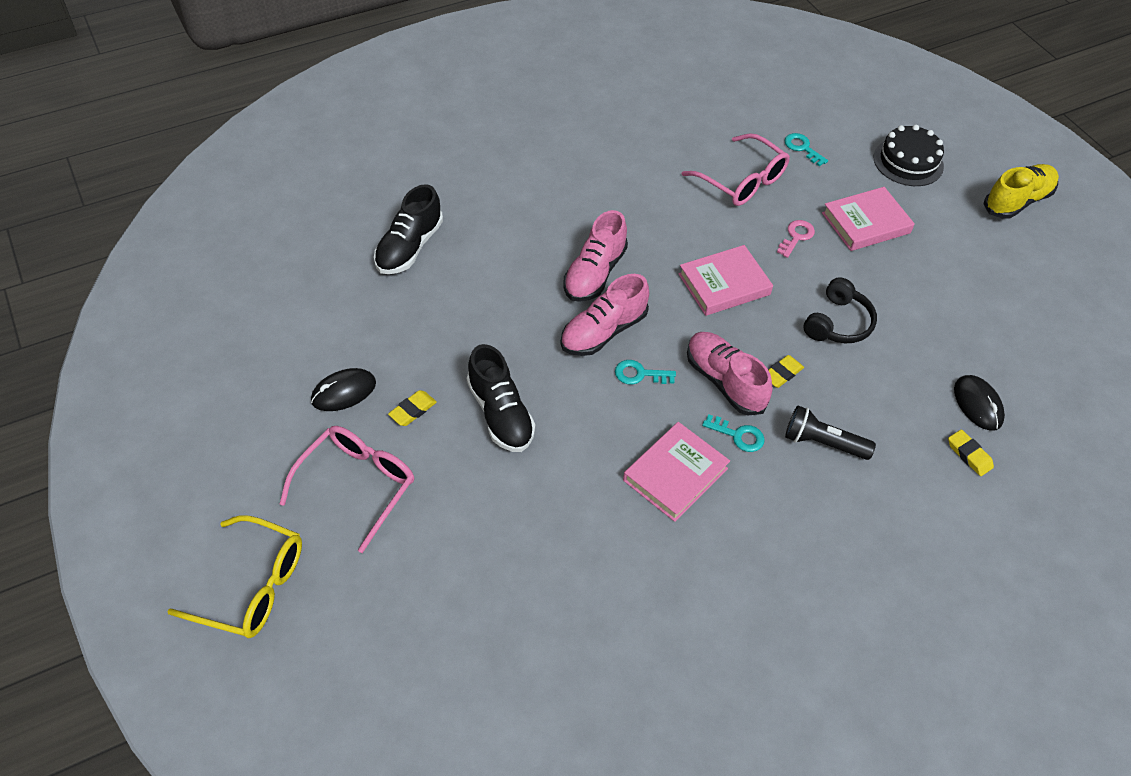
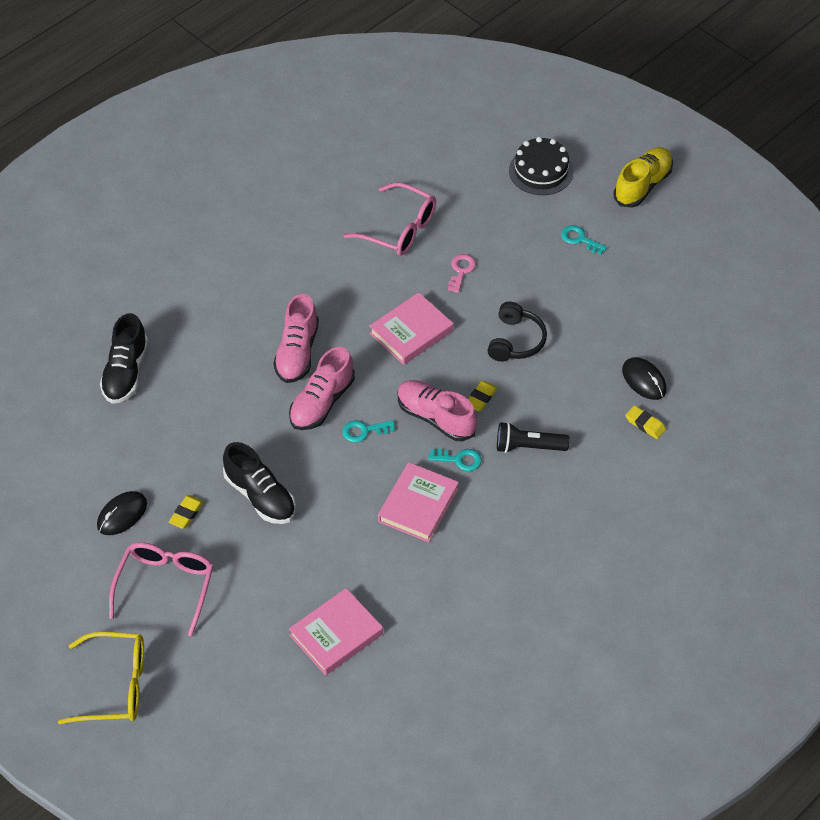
camera: 15 degrees left, 0 degrees up
turquoise key [784,133,828,166] -> turquoise key moved to [561,225,607,255]
pink book [822,187,915,251] -> pink book moved to [289,588,383,675]

